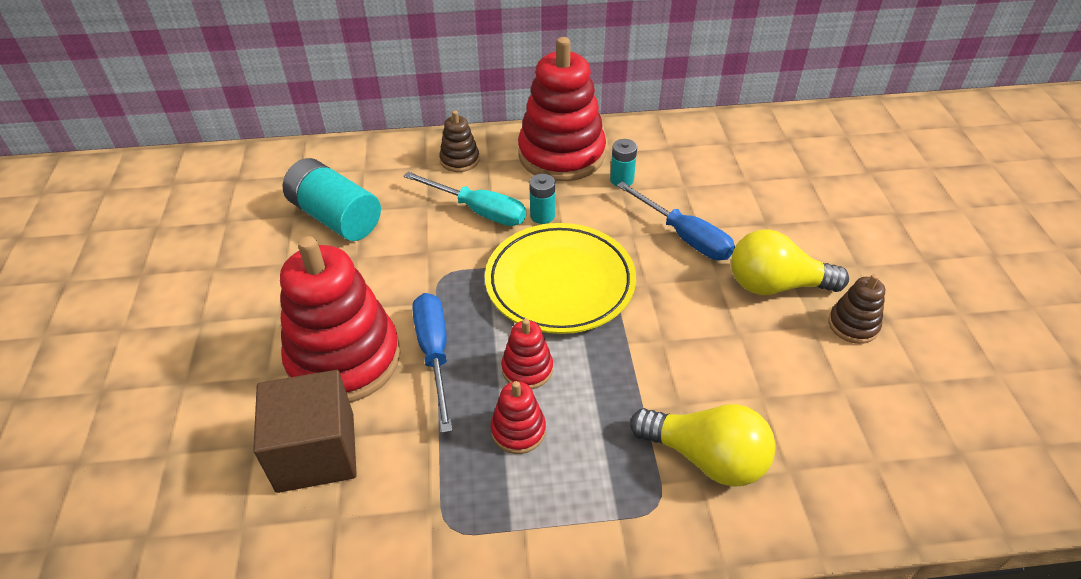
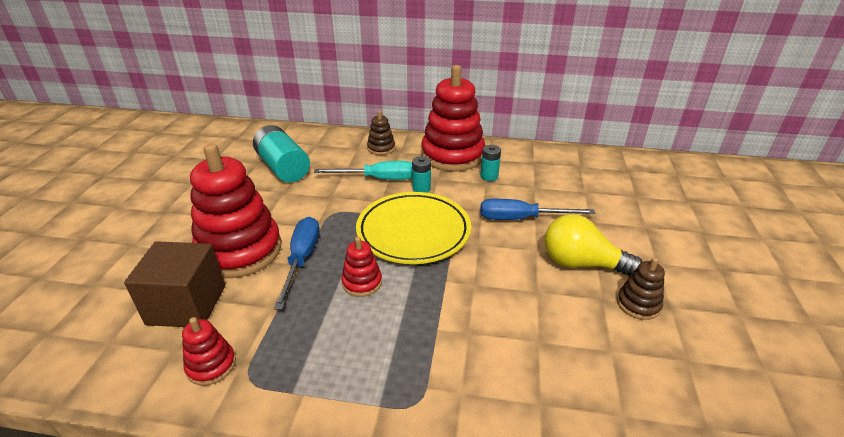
camera: 15 degrees right, 10 degrees down
turquoise screwdriver [404,172,526,226] -> turquoise screwdriver turned 45 degrees counterclockwise [314,161,412,180]
red stacking toy [491,381,546,454] -> red stacking toy moved to [182,317,236,386]
blue screwdriver [617,182,735,260] -> blue screwdriver turned 120 degrees clockwise [480,199,595,220]
yellow light bulb [630,404,776,487] -> none

